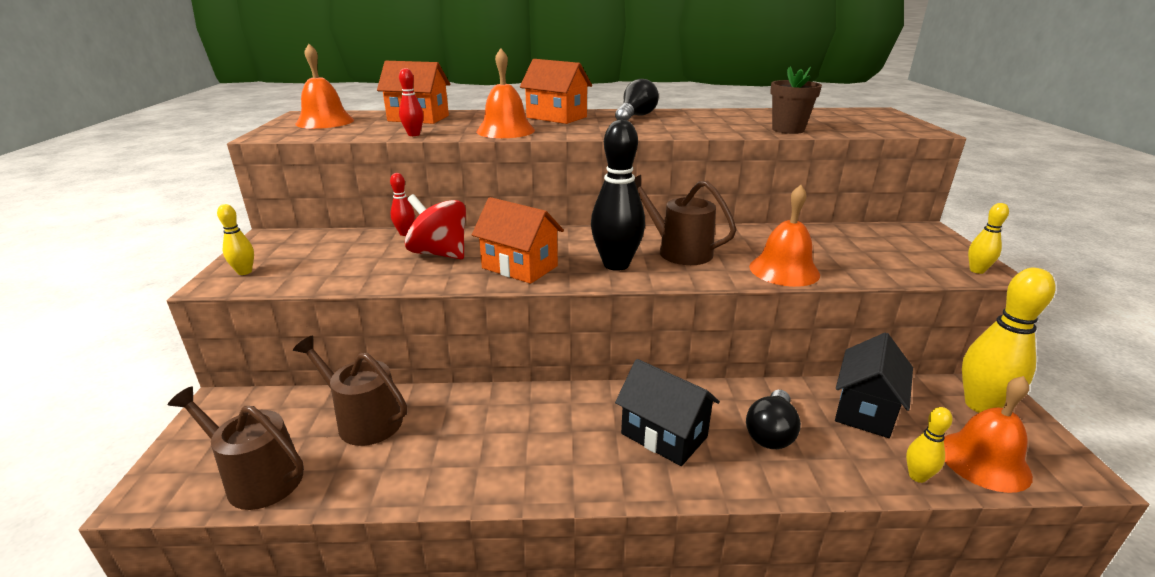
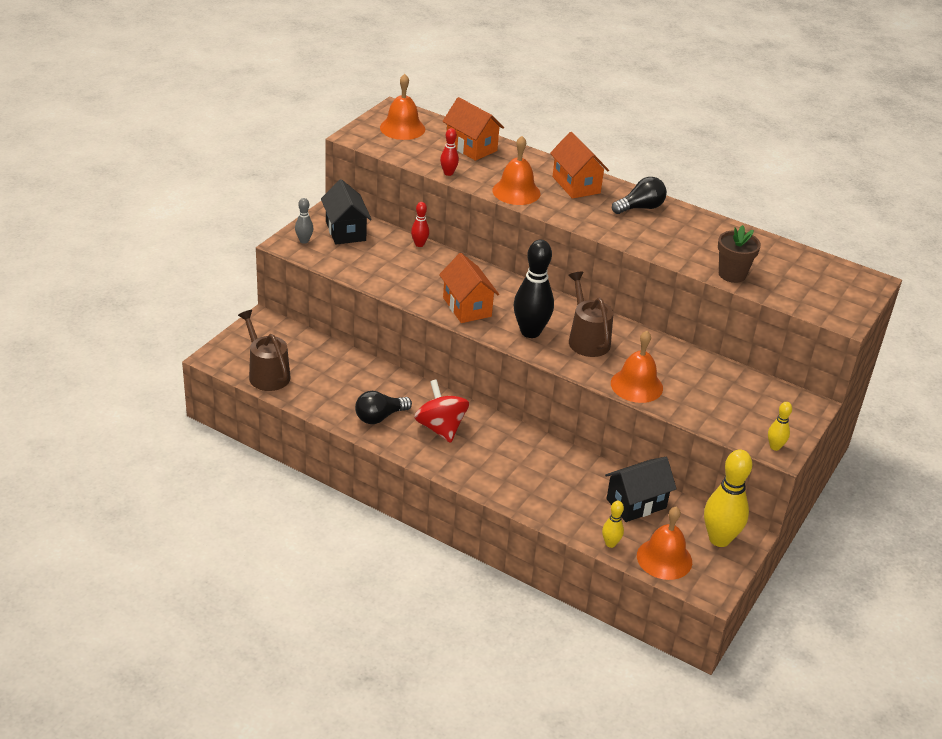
camera: 30 degrees right, 10 degrees up
yellow bowling pin [217,204,254,275] -> grey bowling pin [295,198,313,244]
brown watering can [293,336,407,446] -> none
red spinning top [405,194,466,259] -> red spinning top moved to [414,379,469,443]
black house [615,359,720,466] -> black house moved to [321,179,372,244]
black light bulb [746,390,801,449] -> black light bulb moved to [355,391,412,424]

